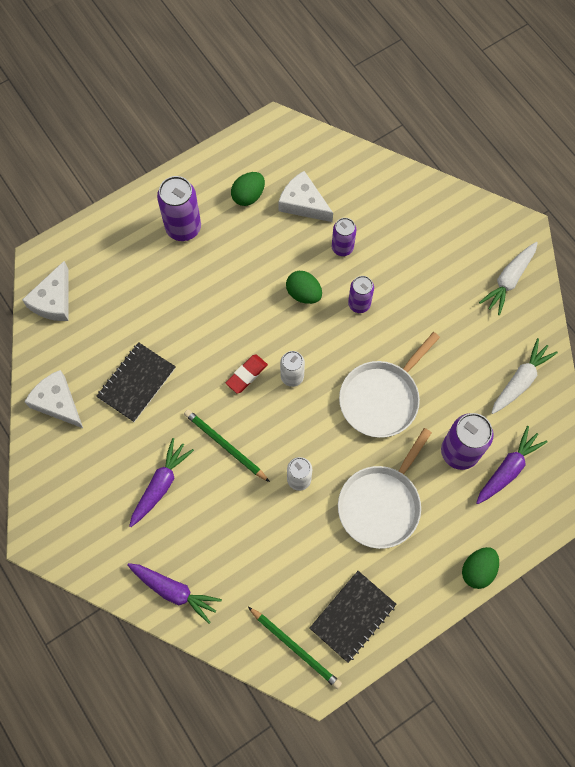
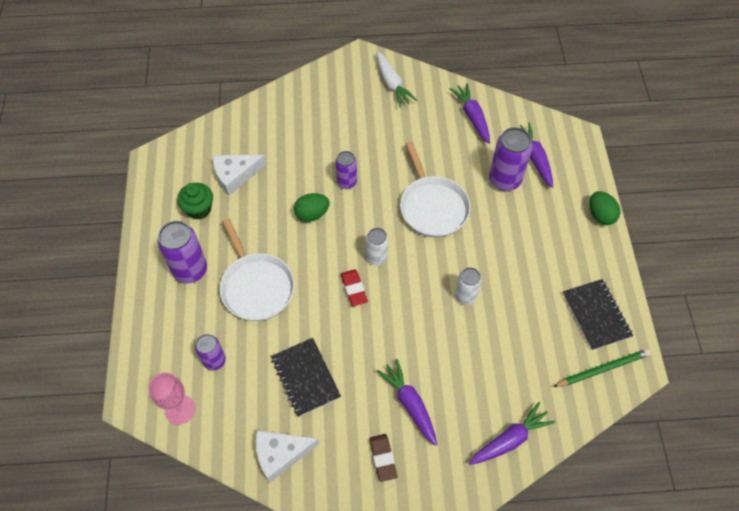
camera: 60 degrees left, 10 degrees down
white cheese [22,261,69,321] -> pink goblet [149,372,195,425]
green pencil [184,410,270,482] -> none
green egg [231,172,265,206] -> green cupcake [177,183,213,219]
purple can [332,218,356,256] -> purple can moved to [195,334,226,371]
white pan [338,428,432,549] -> white pan moved to [220,218,295,321]
white carrot [491,338,558,414] -> purple carrot [450,83,490,144]
none -> brown eraser [369,434,397,482]

